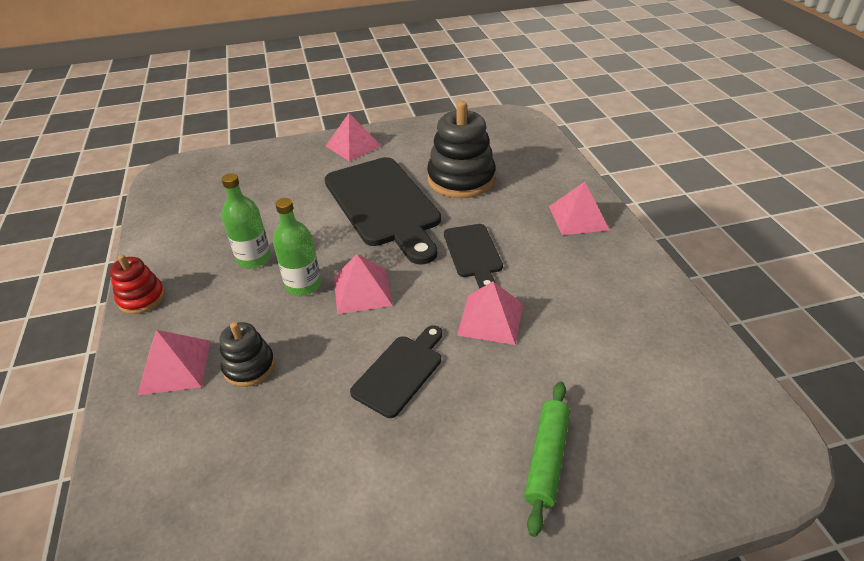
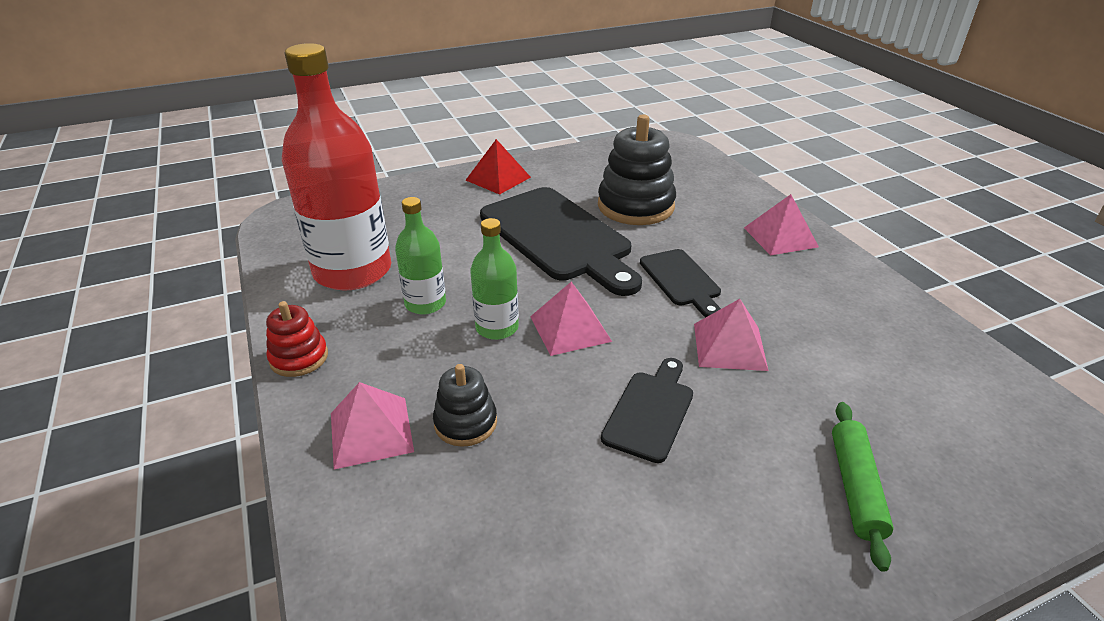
camera: 10 degrees left, 5 degrees down
pink pyramid [326,113,381,161] -> red pyramid [466,139,531,195]
none -> red bottle [282,43,391,291]

